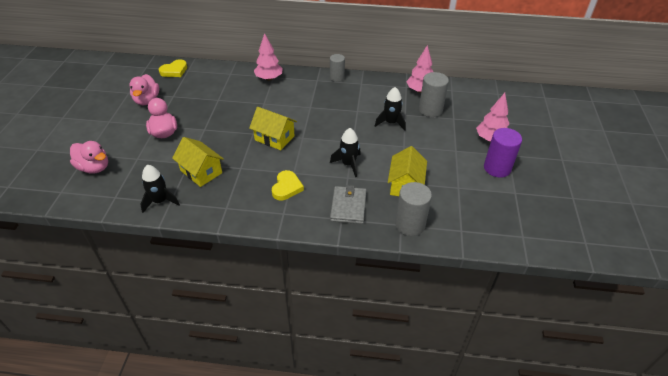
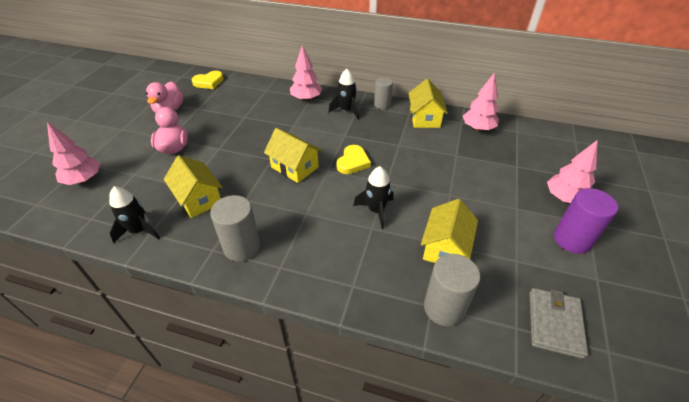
camera: 10 degrees right, 0 degrees up
pink duck [70,141,108,174] -> pink tree [47,122,100,185]
yellow heart [272,170,304,200] -> yellow heart moved to [337,145,371,174]
grey wallet [330,185,366,224] -> grey wallet moved to [529,288,588,359]
black rocket [375,87,406,131] -> black rocket moved to [329,69,359,119]
grey cylinder [419,72,449,117] -> grey cylinder moved to [210,195,260,262]
none -> yellow house [409,79,448,128]

